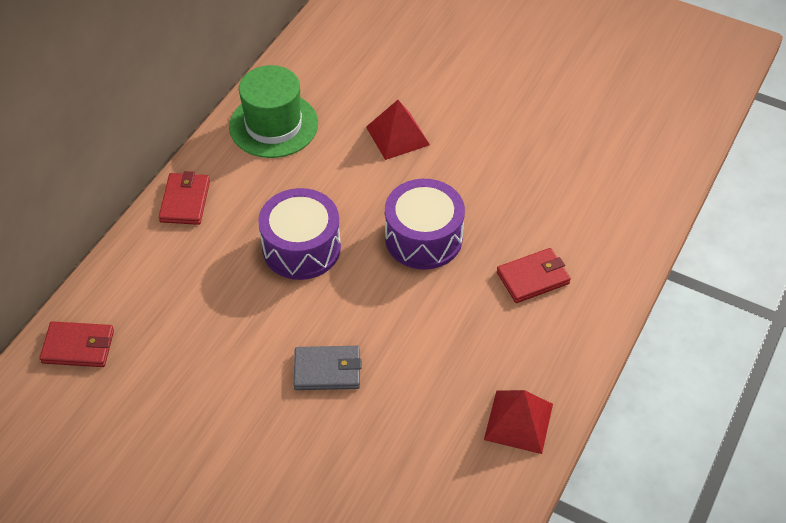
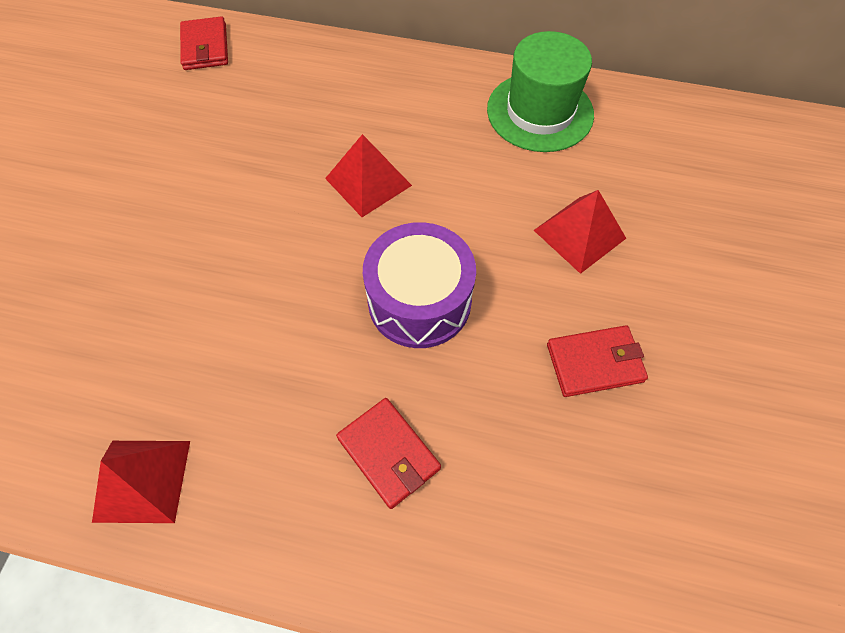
camera: 75 degrees right, 10 degrees up
red wallet [159,171,210,225] -> red wallet moved to [547,325,648,397]
purple drum [258,188,341,280] -> red pyramid [325,134,412,217]
grey wallet [294,346,361,390] -> none

